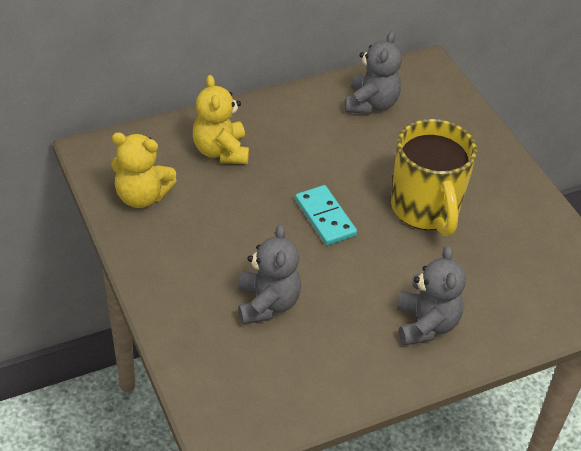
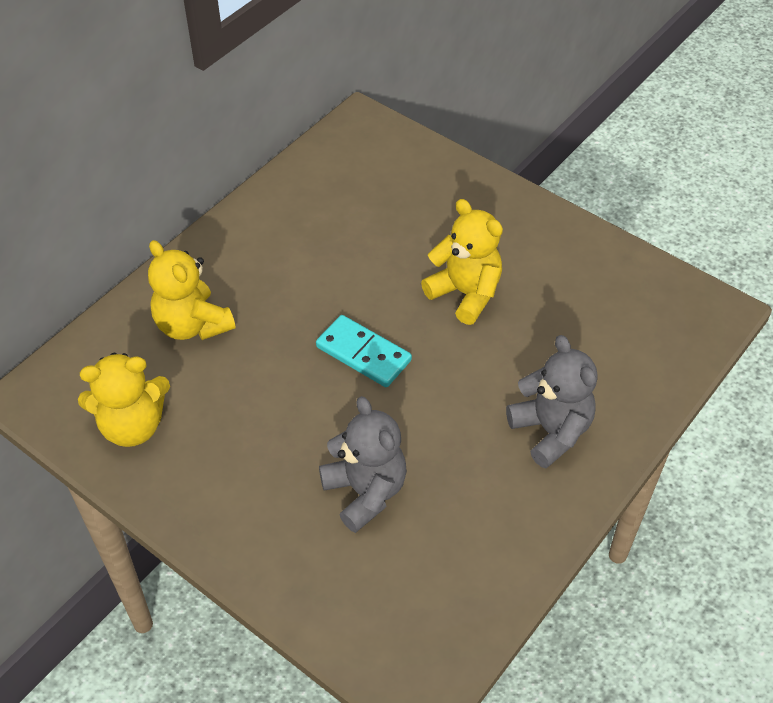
camera: 25 degrees left, 5 degrees up
grey teddy bear [345,31,402,114] -> none
yellow mug [391,119,477,236] -> yellow teddy bear [421,199,503,325]

